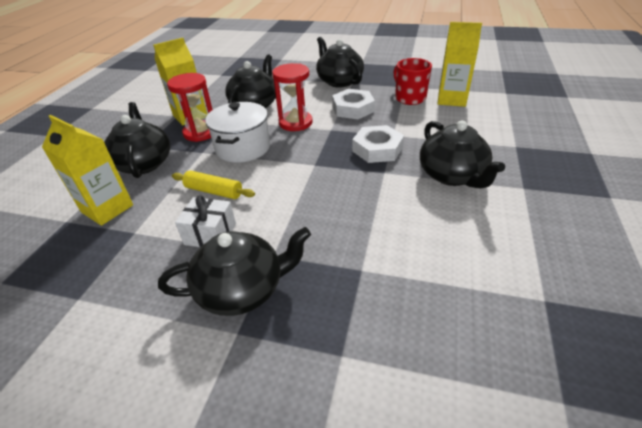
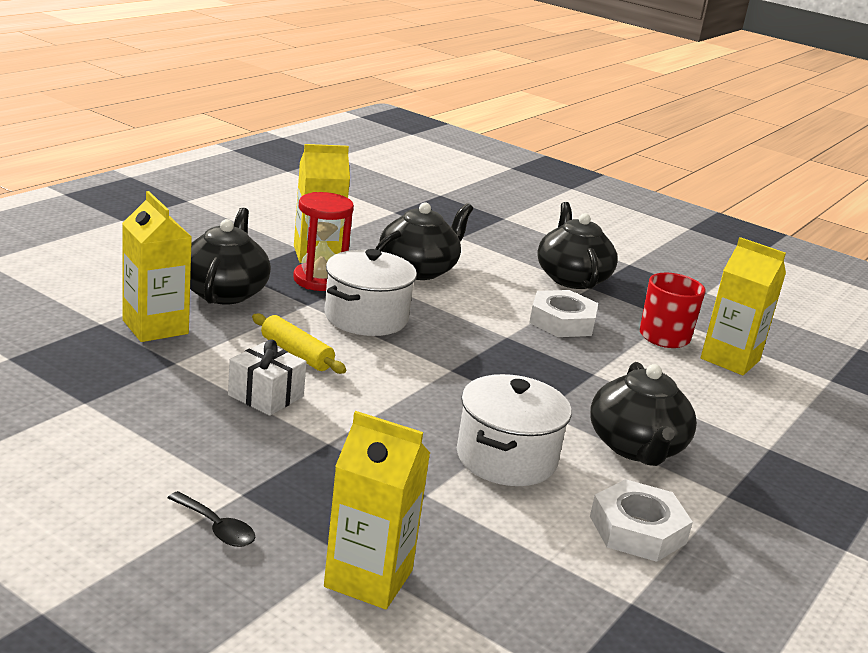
camera: 15 degrees right, 15 degrees down
black teapot [158,227,311,316] -> none
red hourglass [272,63,313,131] -> none
white nut [352,125,404,163] -> white nut moved to [590,479,693,562]
none -> black spoon [168,491,255,547]
none -> yellow carton [324,411,430,609]
none -> white pot [457,374,572,486]

